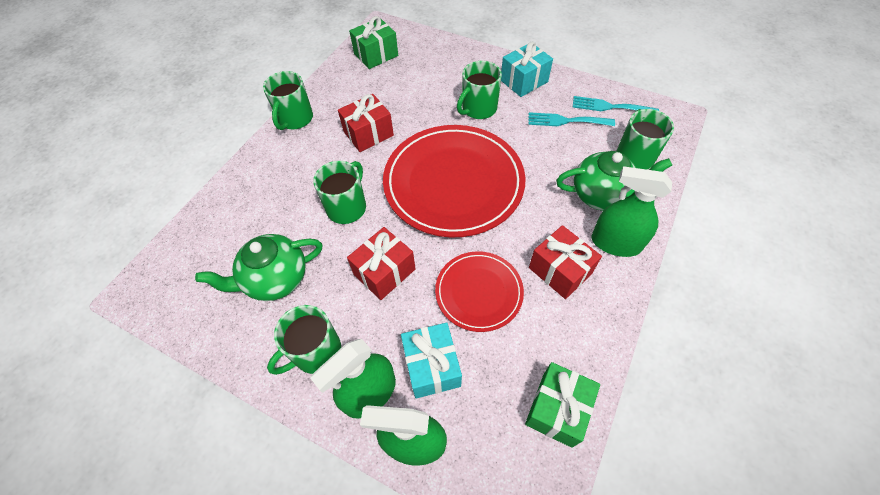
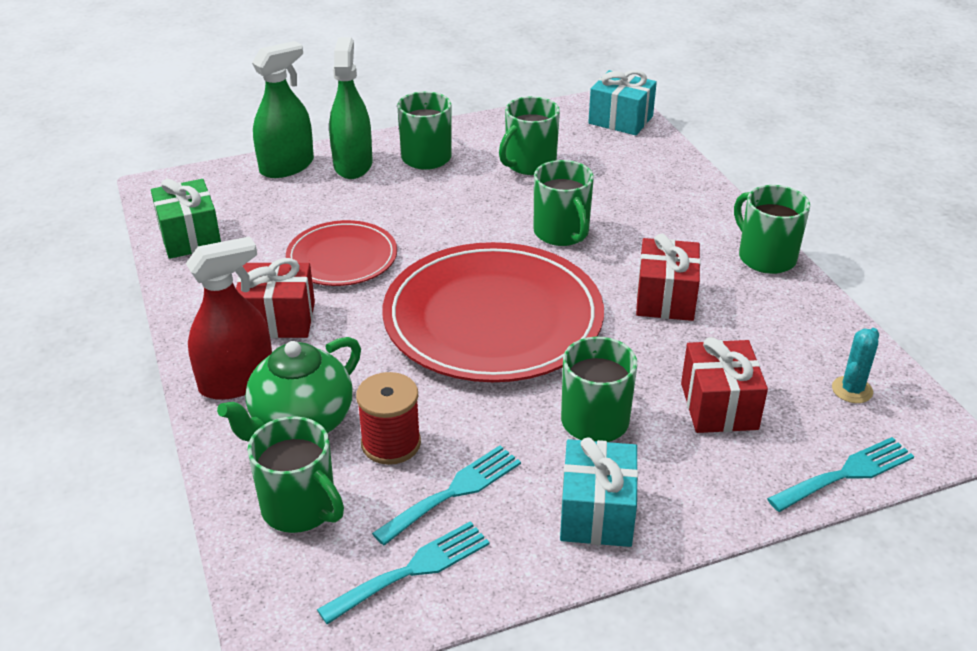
camera: 130 degrees right, 20 degrees down
green teapot [195,234,322,301] -> green mug [499,96,560,175]
red gift [347,227,416,300] -> red gift moved to [681,337,768,433]
green gift [349,16,398,69] -> turquoise cactus [832,328,879,403]
turquoise gift [401,323,462,399] -> turquoise gift moved to [588,70,657,135]
green spray bottle [591,166,672,257] -> red spray bottle [186,236,272,400]
none -> red spool [356,372,421,465]
none -> turquoise fork [767,437,914,512]

